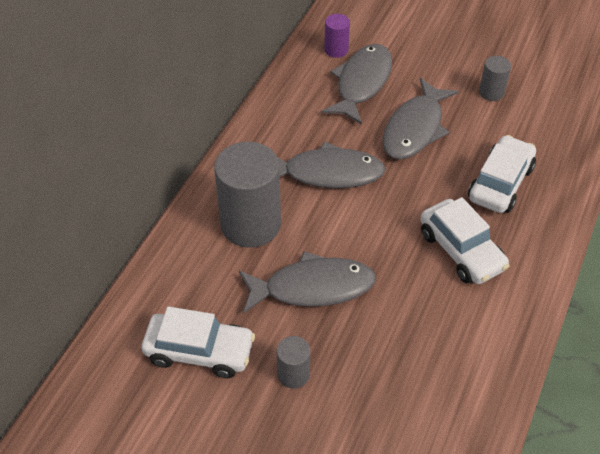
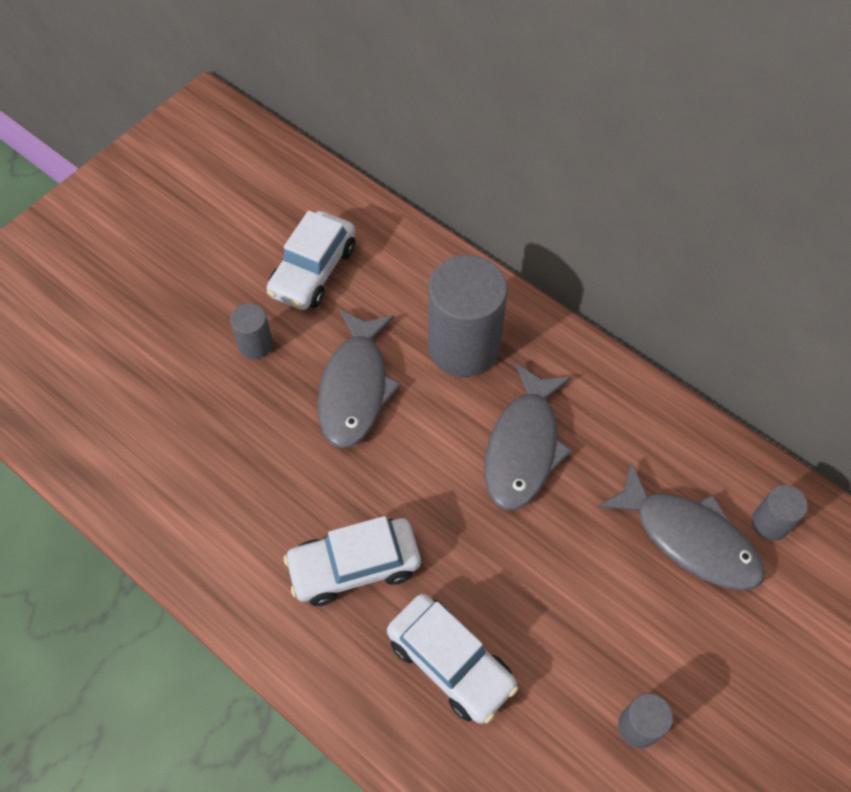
camera: 105 degrees right, 10 degrees up
purple cylinder [324,14,350,58] -> grey cylinder [751,485,808,541]
grey fish [383,78,459,159] -> none

